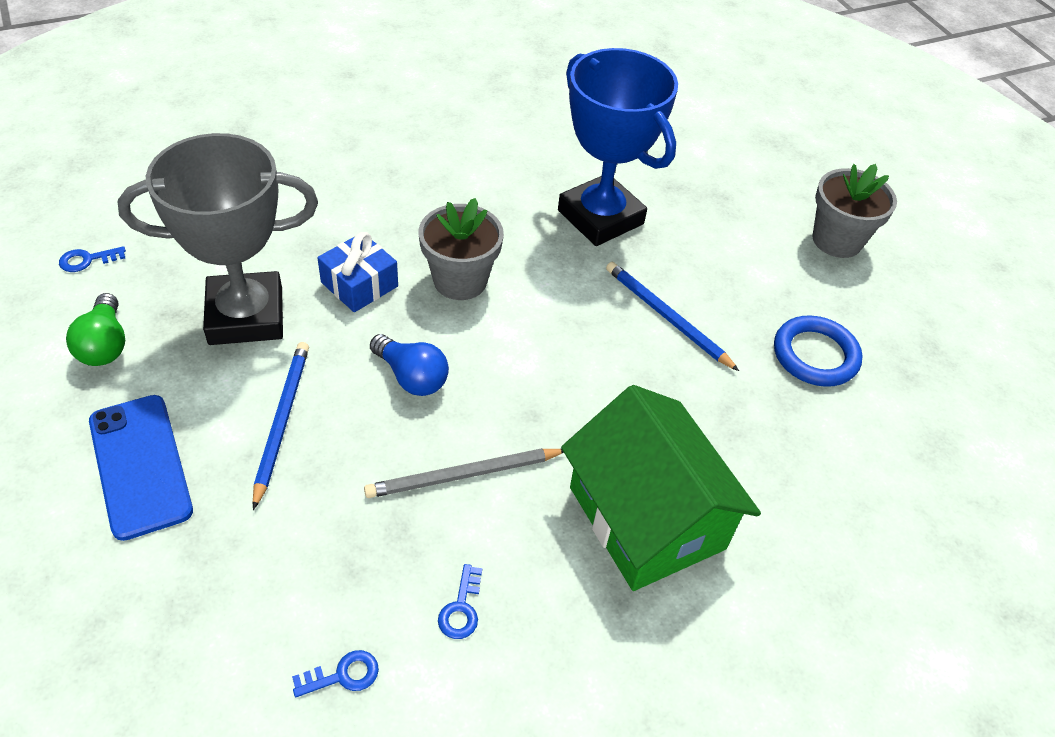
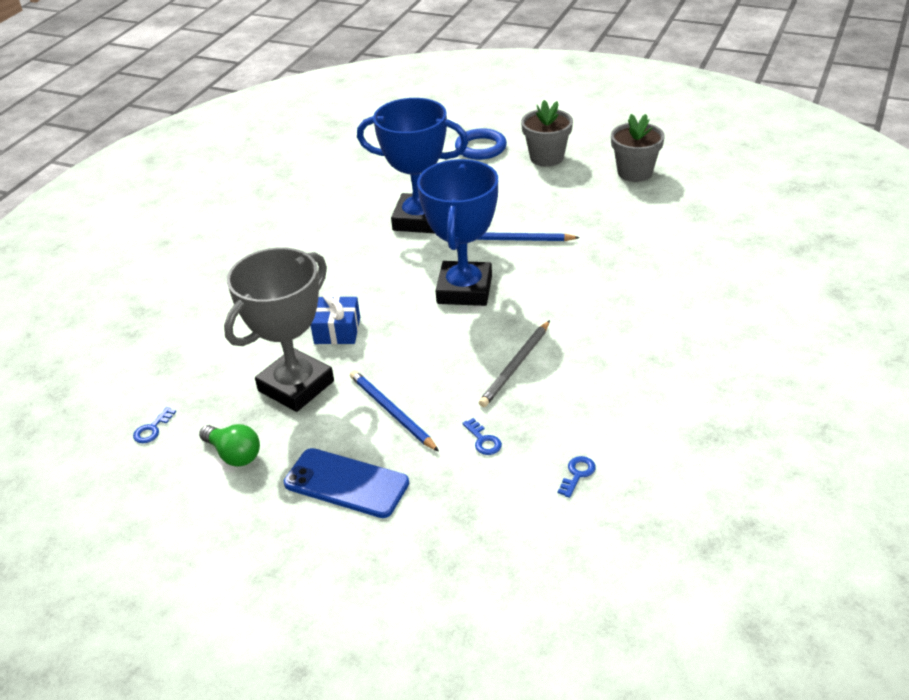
camera: 35 degrees left, 10 degrees down
blue light bulb [370,334,449,396] -> none
grey flower pot [419,198,504,300] -> grey flower pot moved to [611,114,665,182]
blue key [438,564,482,639] -> blue key moved to [462,418,502,455]
green house [561,385,761,591] -> none
blue ring [774,316,863,387] -> blue ring moved to [455,128,507,160]
none -> blue trophy [417,159,498,306]

